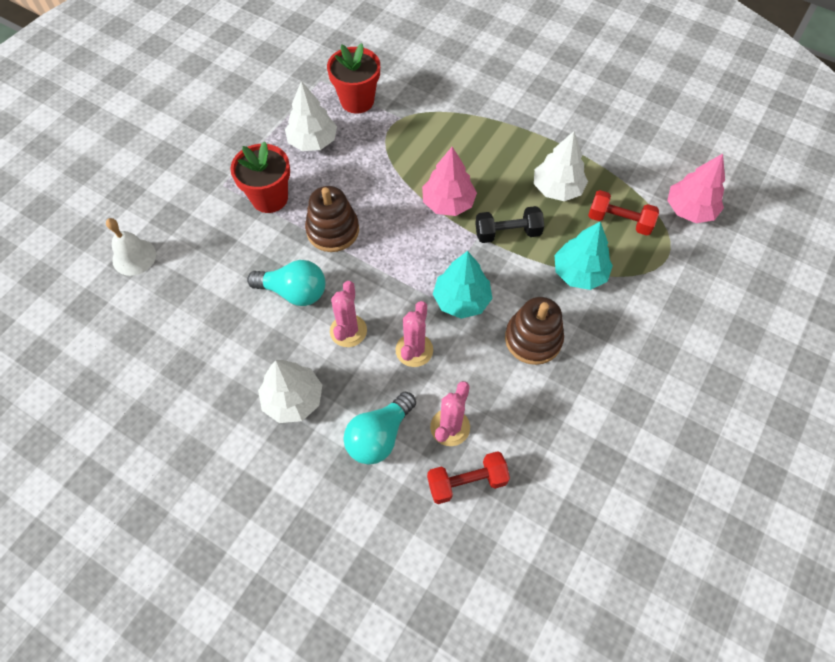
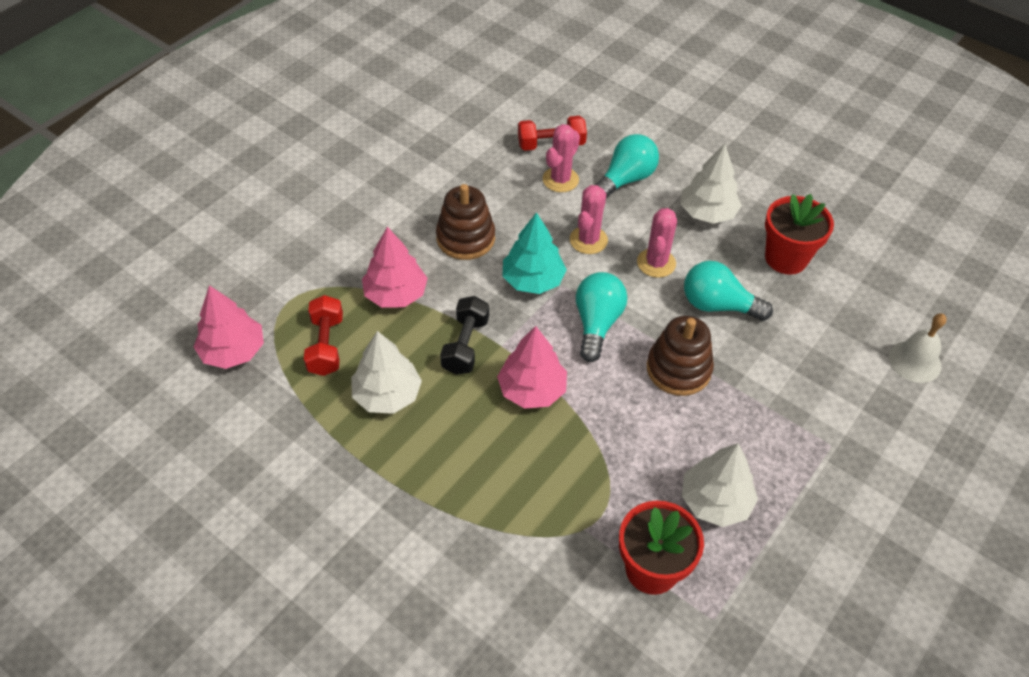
camera: 175 degrees left, 10 degrees down
red flower pot [230,141,290,213] -> red flower pot moved to [765,194,834,275]
black dumbbell [475,206,544,243] -> black dumbbell turned 75 degrees counterclockwise [440,296,489,375]
turquoise tree [555,222,613,290] -> pink tree [362,227,428,308]
red dumbbell [588,190,659,236] -> red dumbbell turned 60 degrees clockwise [304,295,343,376]
none -> turquoise light bulb [576,272,627,362]

